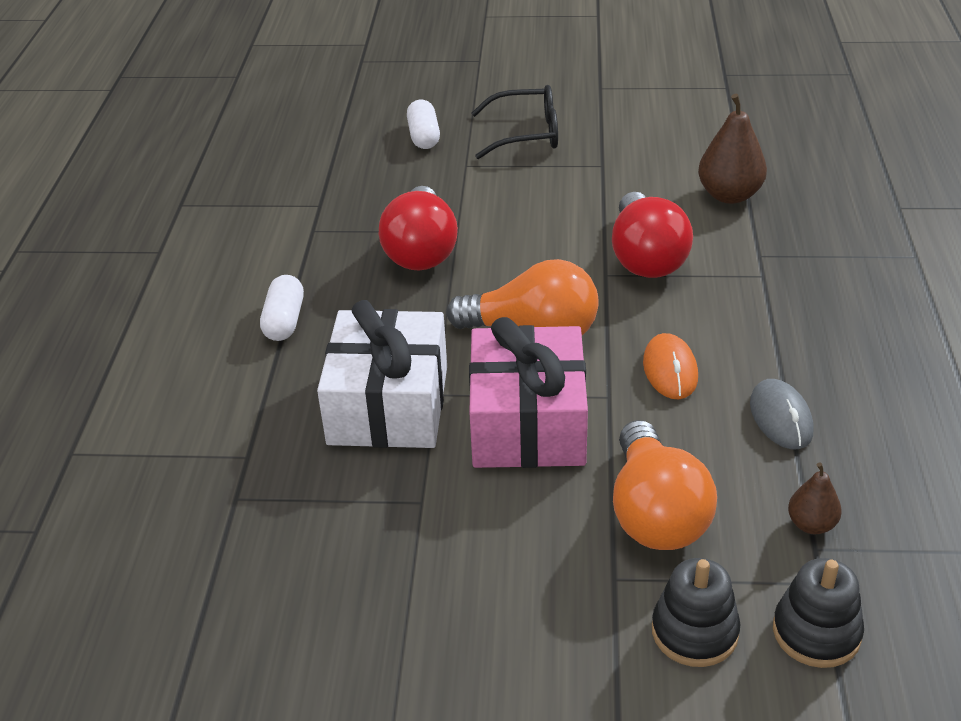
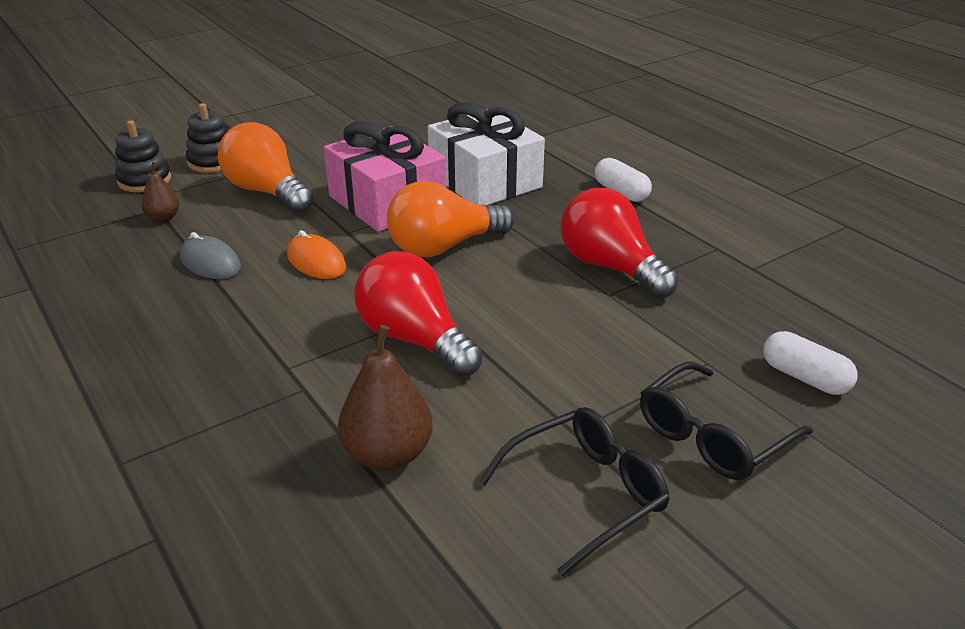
camera: 140 degrees right, 5 degrees down
none -> black glasses [479,407,670,577]

